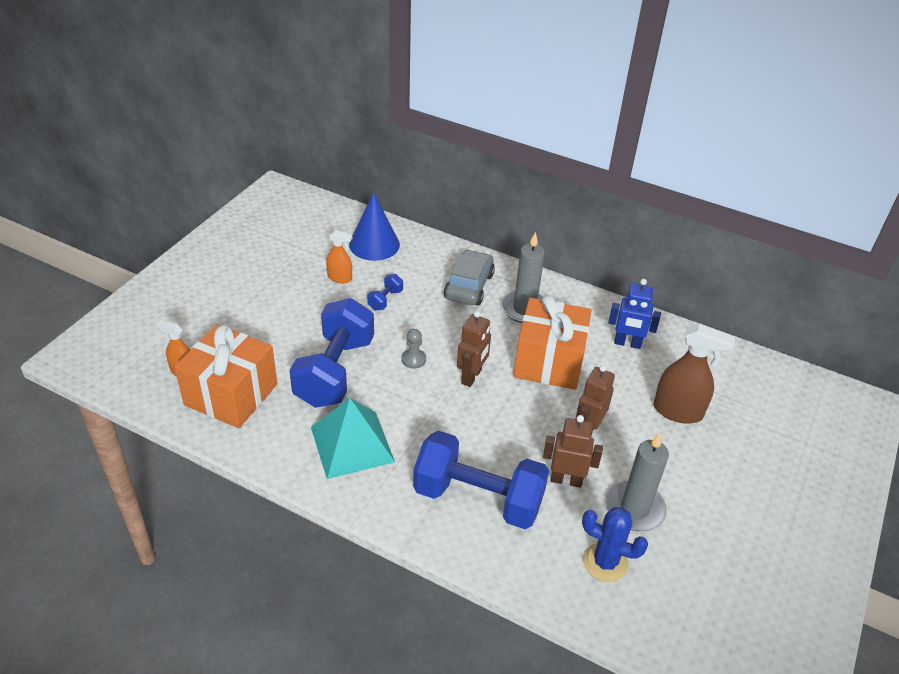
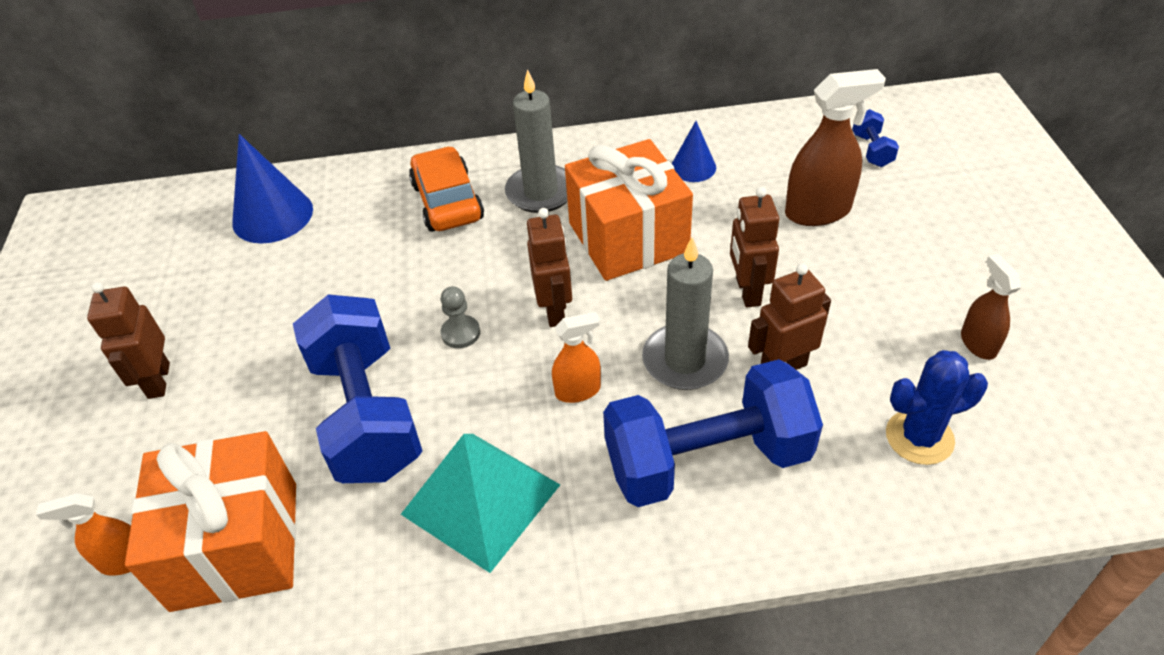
camera: 30 degrees left, 5 degrees up
orange spray bottle [326,230,352,283] -> orange spray bottle moved to [552,312,601,403]
blue dumbbell [367,274,403,311] -> blue dumbbell moved to [852,109,899,167]
grey car [444,250,495,306] -> orange car [409,146,484,232]
grey candle [606,433,669,531] -> grey candle moved to [642,237,729,390]
blue robot [608,279,661,349] -> blue cone [672,121,716,182]
none -> brown robot [87,282,170,399]
none -> brown spray bottle [961,254,1021,360]

